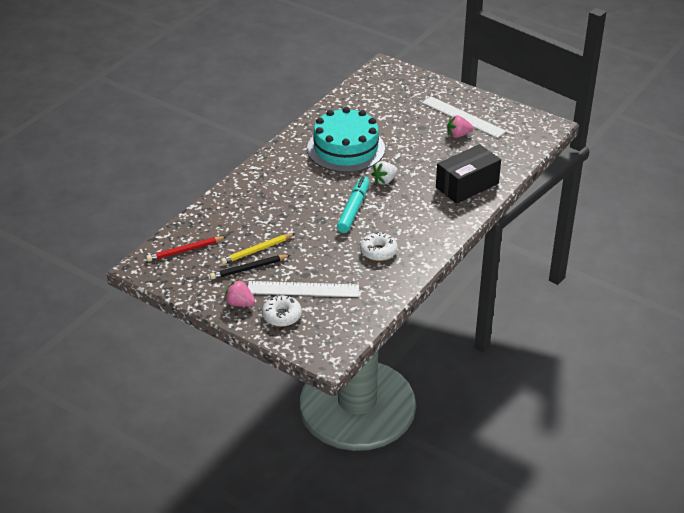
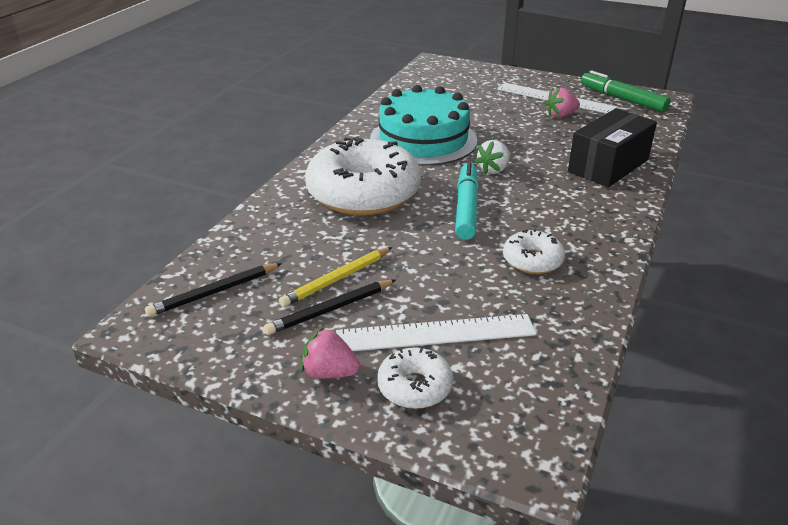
camera: 10 degrees left, 5 degrees down
red pencil [146,236,226,261] -> black pencil [145,263,282,317]
none -> white donut [305,136,421,216]
none -> green marker [581,70,671,112]

